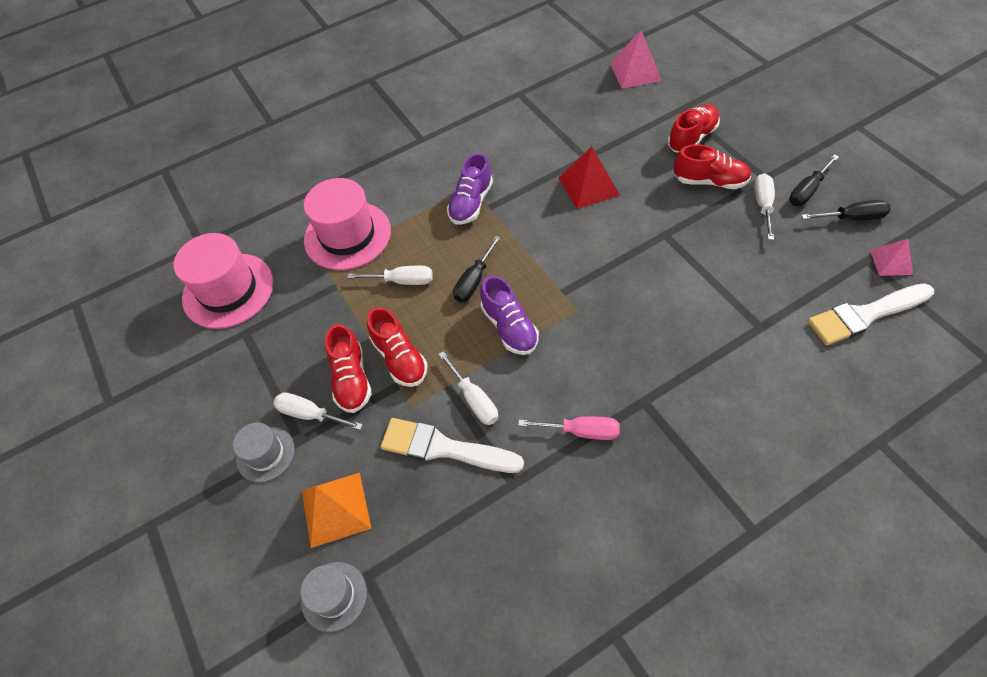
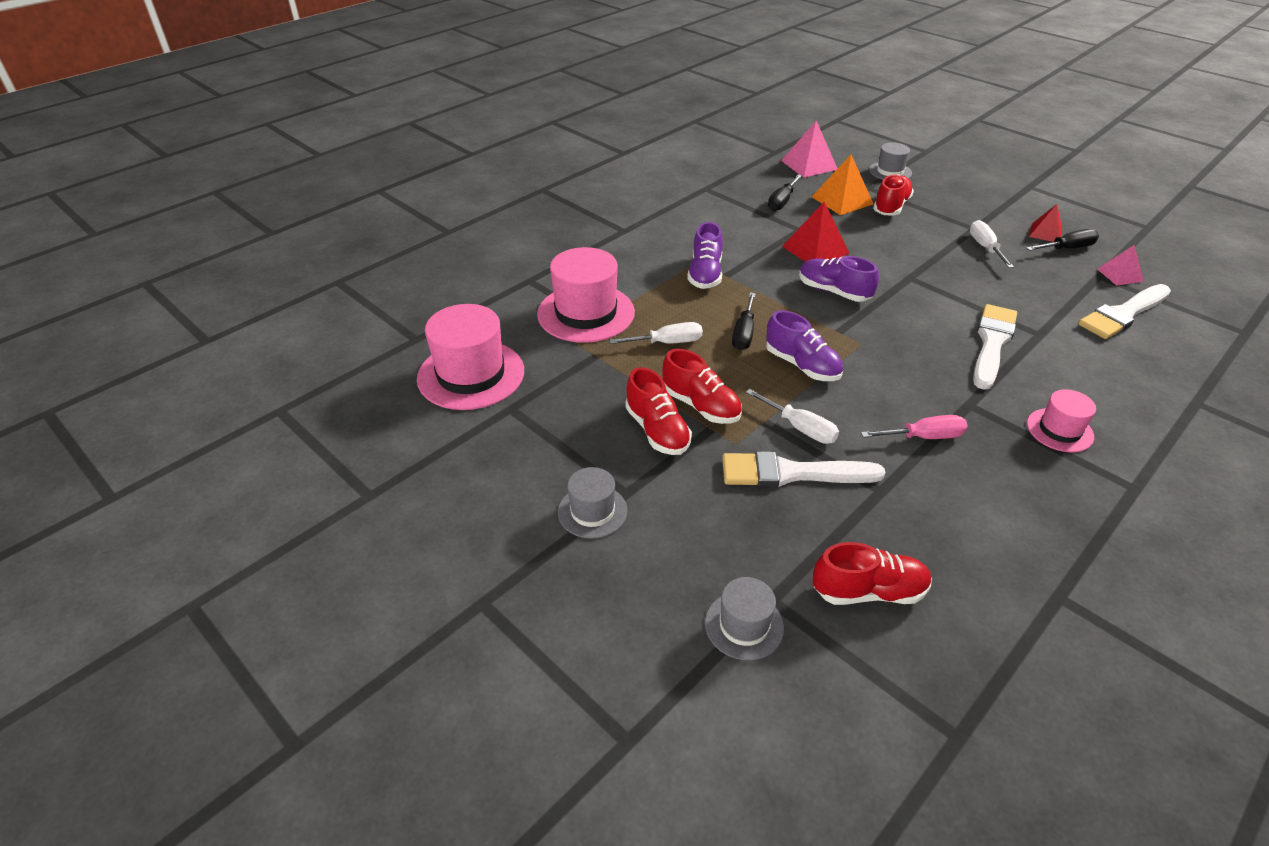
camera: 20 degrees left, 15 degrees down
white screwdriver [273,393,363,430] -> none
orange pyramid [302,473,371,548] -> orange pyramid moved to [812,154,873,215]
red shoe [674,144,751,189] -> red shoe moved to [813,542,932,605]
black screwdriver [789,154,839,206] -> black screwdriver moved to [768,174,802,211]
none -> purple shoe [799,256,879,302]
none -> grey hat [869,142,912,180]
none -> white brush [973,304,1017,390]
none -> pink hat [1027,389,1096,452]
none -> red pyramid [1029,204,1062,242]

